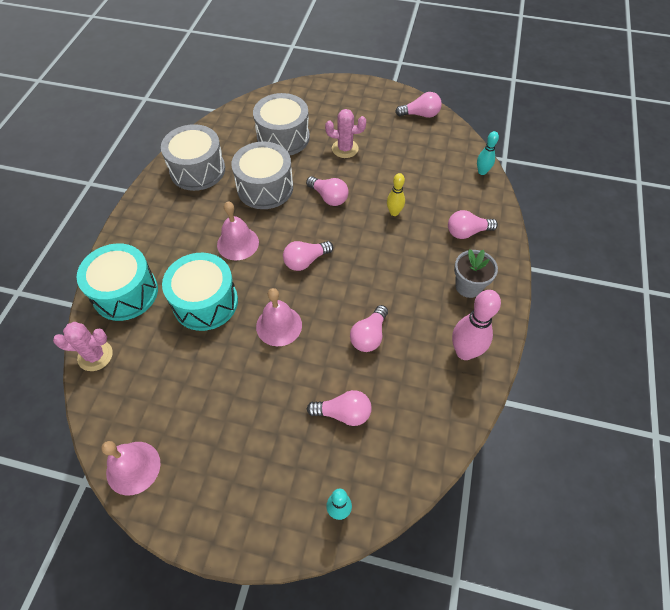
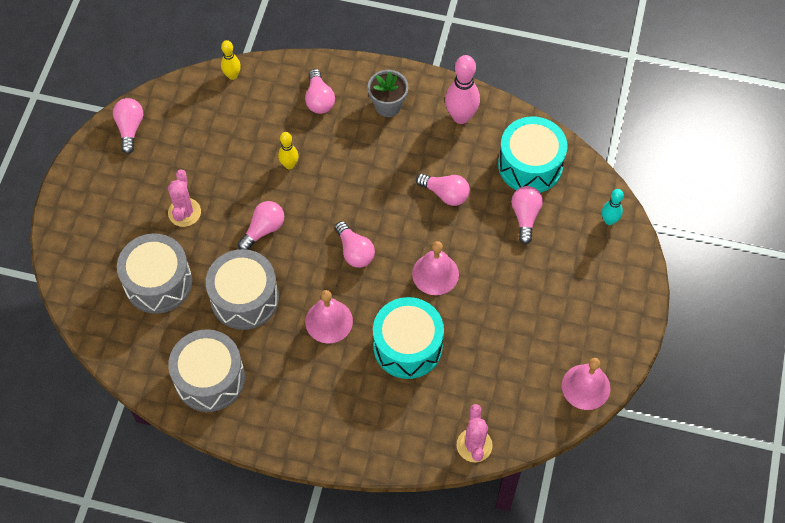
camera: 90 degrees left, 5 degrees up
turquoise drum [77,243,158,321] -> turquoise drum moved to [498,116,567,193]
turquoise bowling pin [477,131,499,175] -> yellow bowling pin [221,40,241,80]

